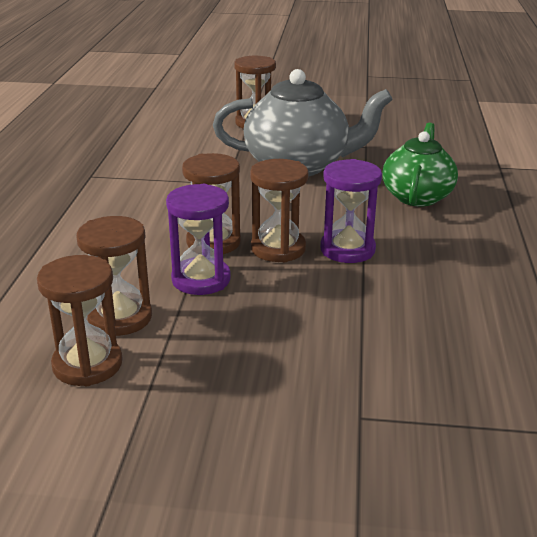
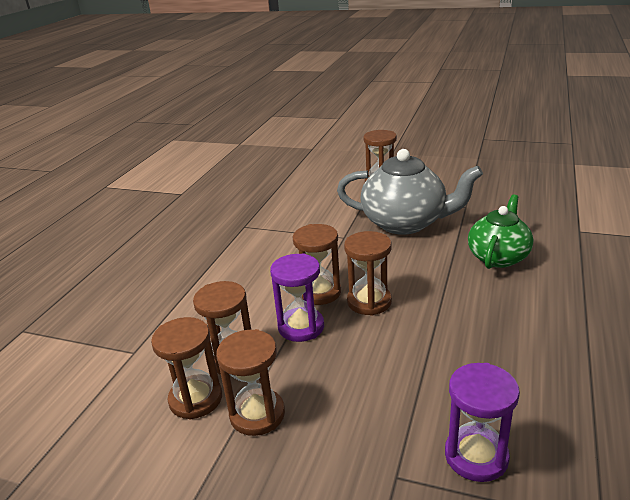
camera: 15 degrees right, 0 degrees up
purple hourglass [320,159,382,263] -> purple hourglass moved to [445,363,520,482]
none -> brown hourglass [216,329,285,436]

